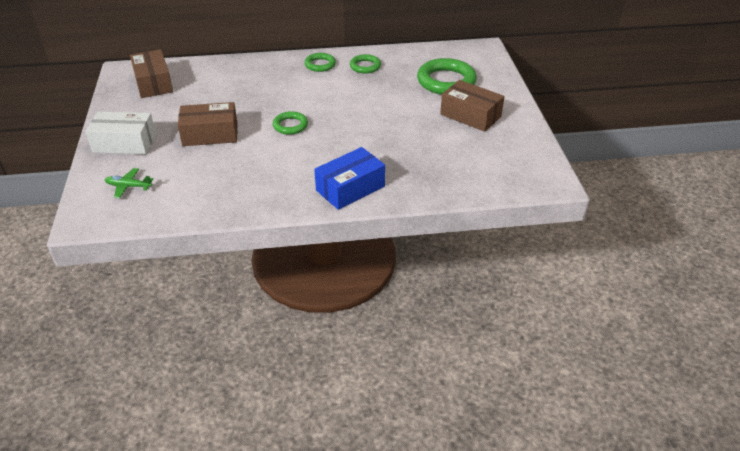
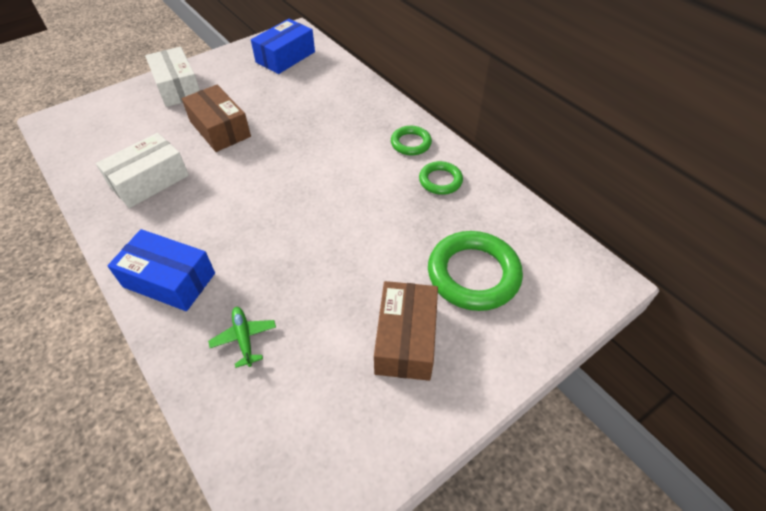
camera: 60 degrees right, 10 degrees up
green plane [105,168,153,198] -> green plane moved to [208,307,276,368]
brown box [130,49,173,98] -> blue box [251,19,315,74]
green ring [273,111,308,135] -> none
none -> white box [96,133,189,208]

